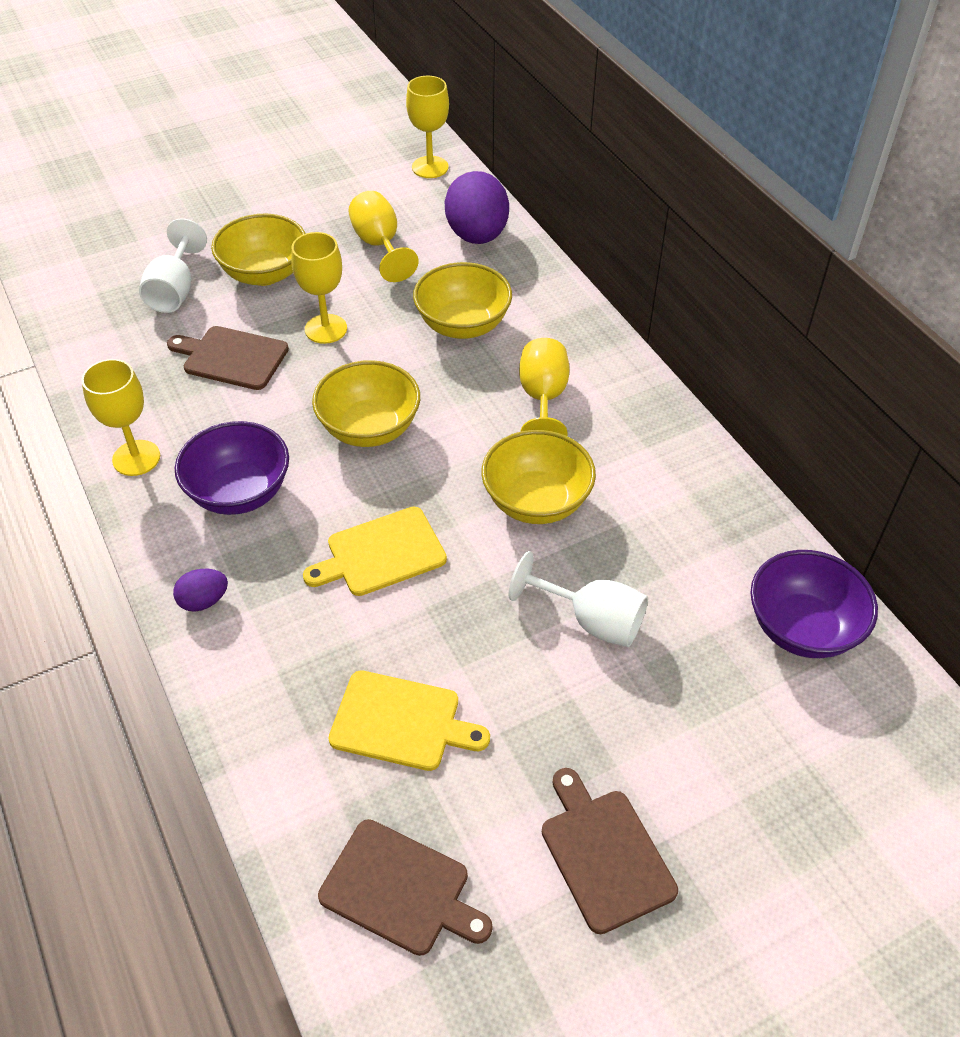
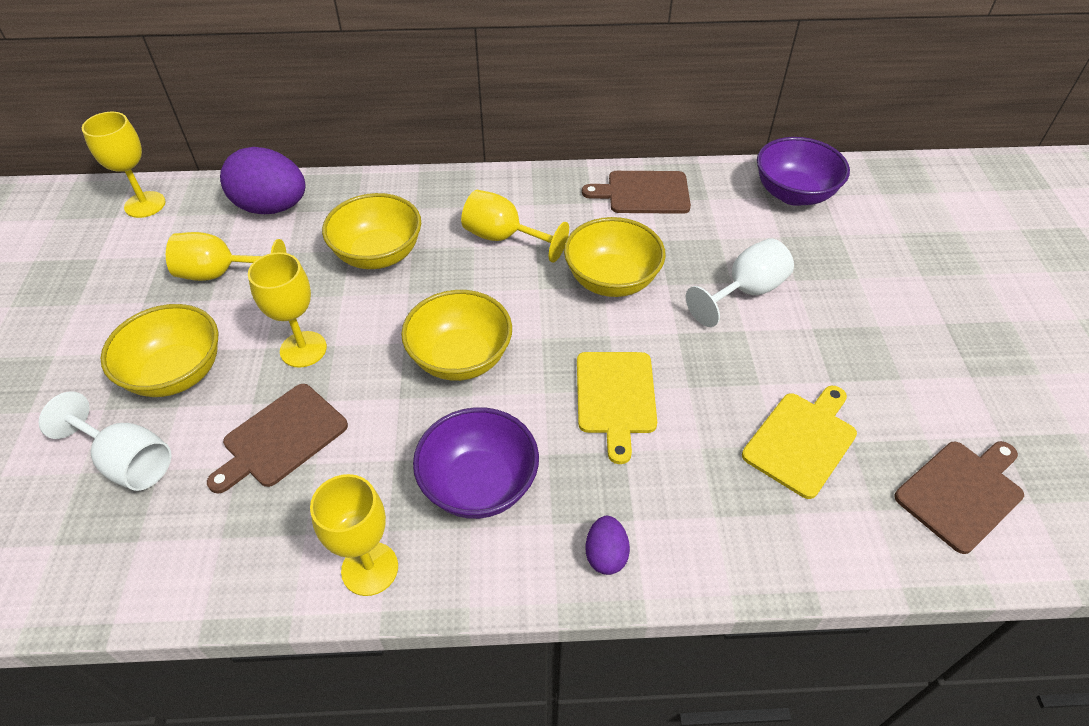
camera: 65 degrees left, 0 degrees up
brown cutting board [542,768,678,934] -> brown cutting board moved to [582,171,691,214]

